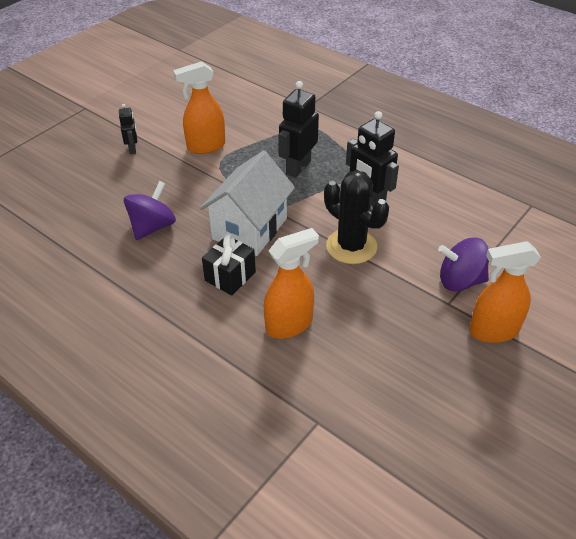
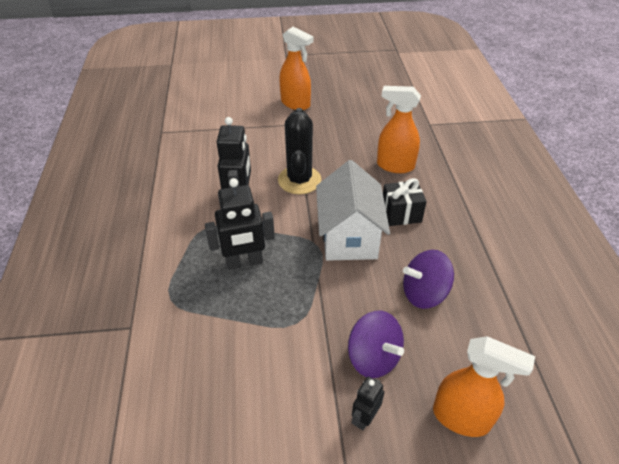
camera: 135 degrees left, 0 degrees up
orange spray bottle [173,61,225,154] -> orange spray bottle moved to [433,336,535,437]
white house [200,151,295,256] -> white house turned 75 degrees counterclockwise [316,160,390,261]
purple spinning top [438,237,489,291] -> purple spinning top moved to [348,311,404,378]

